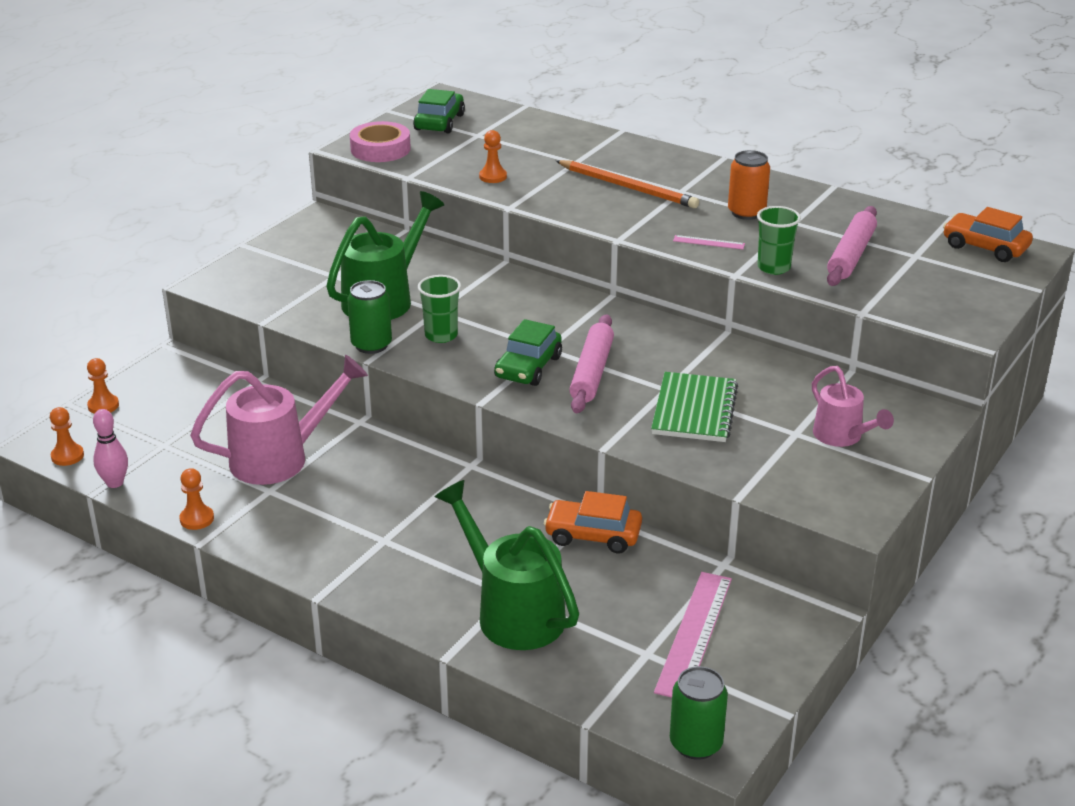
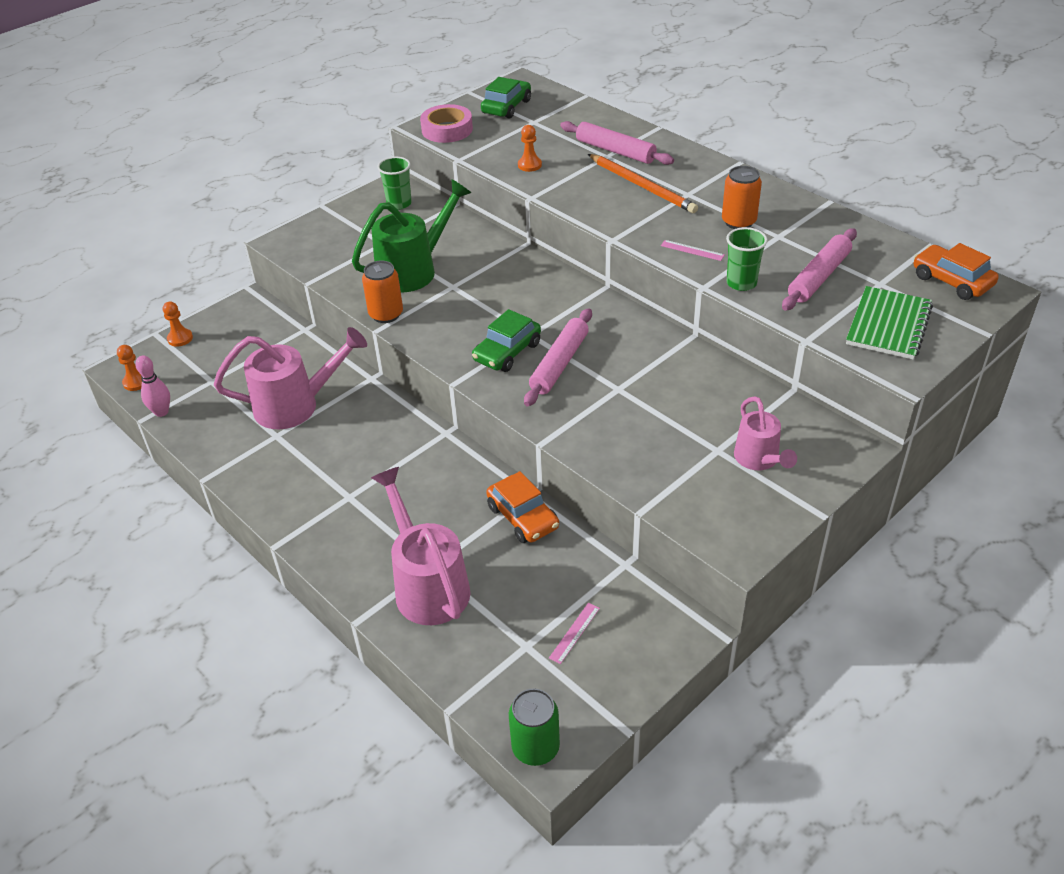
camera: 15 degrees right, 10 degrees up
orange pawn [179,468,214,530] -> none
green can [347,280,392,354] -> orange can [362,260,403,323]
green cup [418,275,461,343] -> green cup moved to [377,157,412,210]
green watering can [435,480,579,650] -> pink watering can [371,467,470,625]
orange car [544,491,642,554] -> orange car turned 150 degrees counterclockwise [486,471,559,543]
green notebook [651,372,738,442] -> green notebook moved to [846,286,933,360]
pink ruler [654,572,732,698] -> pink ruler [549,603,600,664], size x0.47
none -> pink rolling pin [560,121,674,165]

